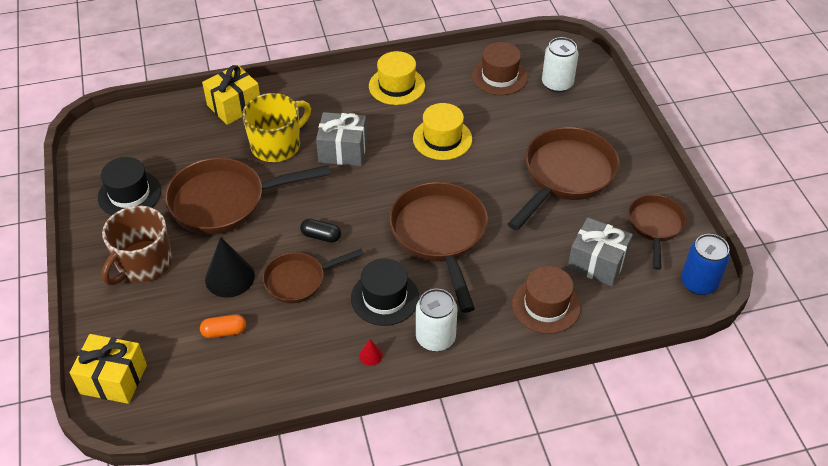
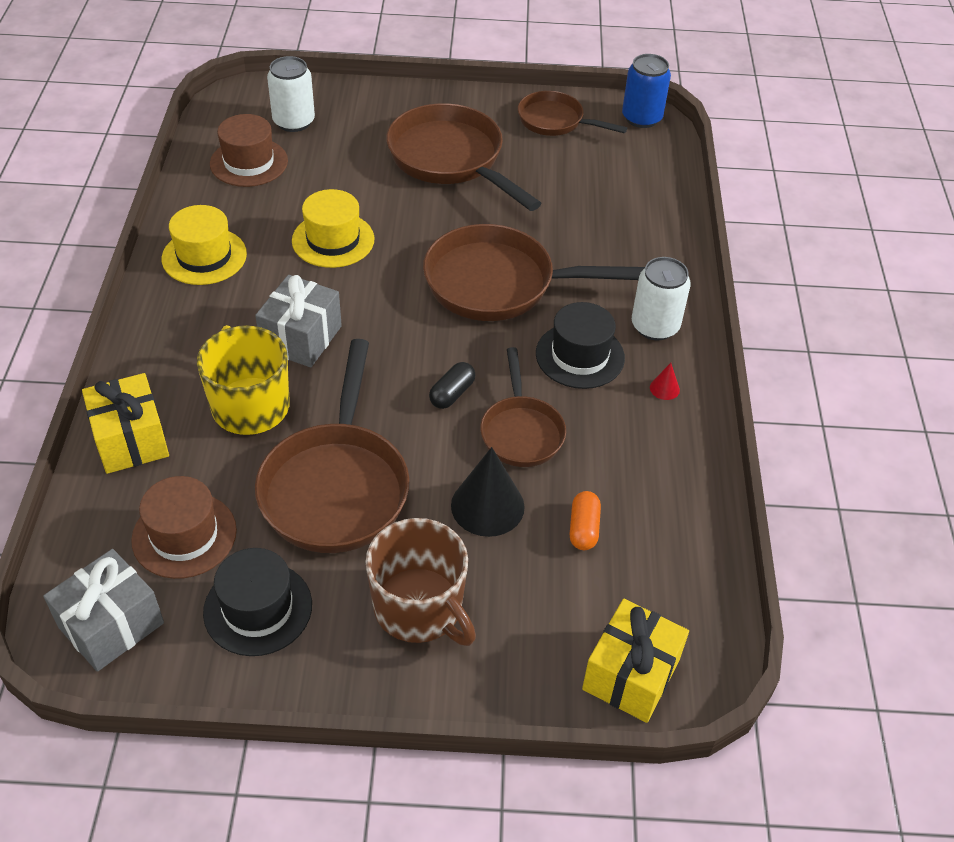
camera: 75 degrees left, 0 degrees up
brown hat [512,266,581,334] -> brown hat moved to [131,476,237,579]
grey gift [567,217,633,286] -> grey gift moved to [43,549,164,672]

